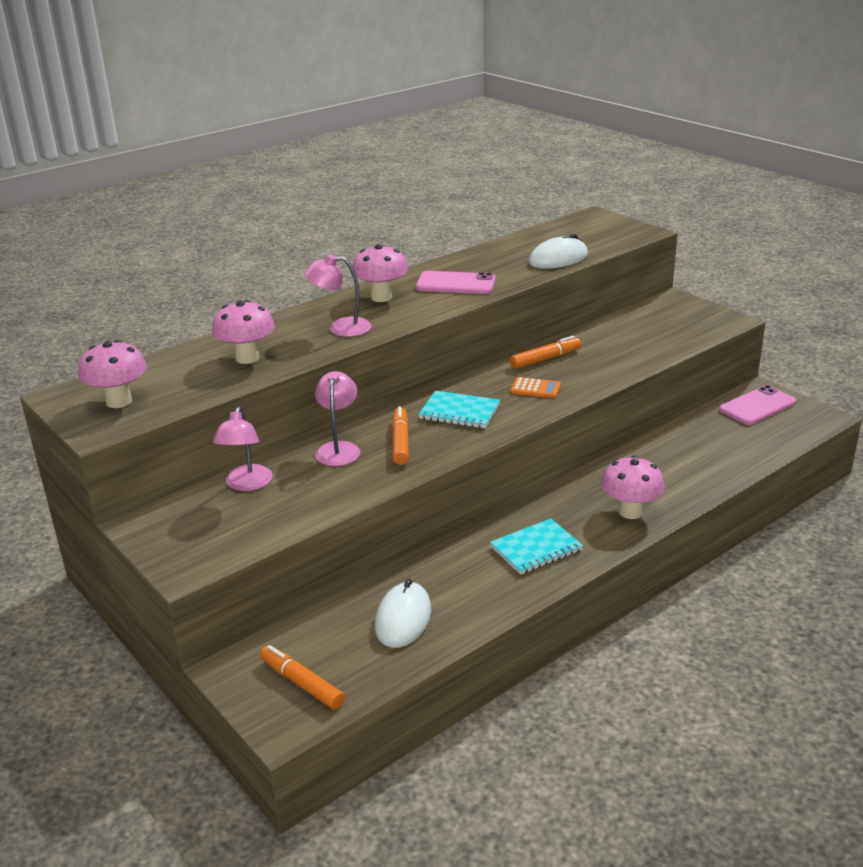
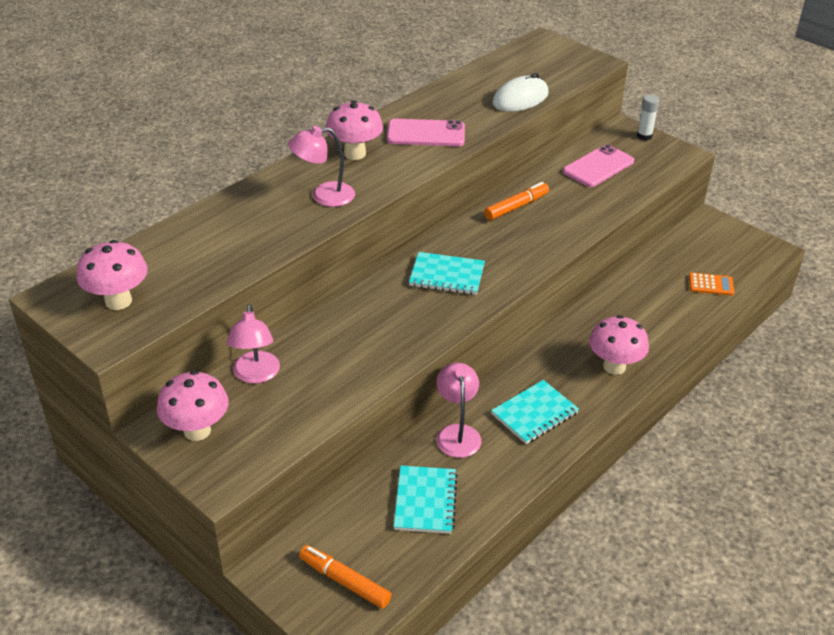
camera: 10 degrees left, 10 degrees up
pink mushroom [212,300,275,364] -> pink mushroom moved to [157,371,229,441]
pink lamp [315,371,360,466] -> pink lamp moved to [437,363,481,458]
white mouse [375,579,431,648] -> turquoise notebook [394,465,458,534]
orange marker [392,406,409,465] -> none
orange calculator [511,377,561,398] -> orange calculator moved to [689,273,734,296]
pink phone [719,385,796,425] -> pink phone moved to [563,144,634,187]
none -> white glue stick [637,95,660,141]

